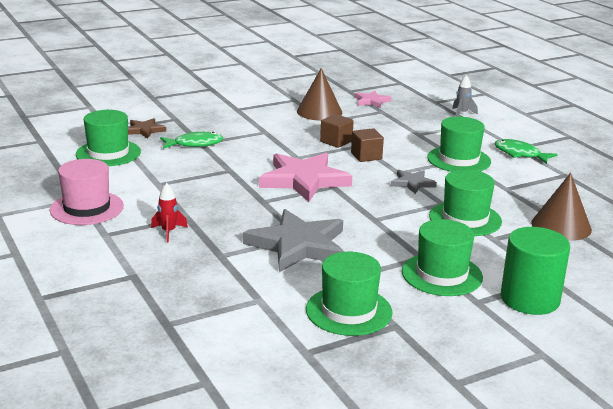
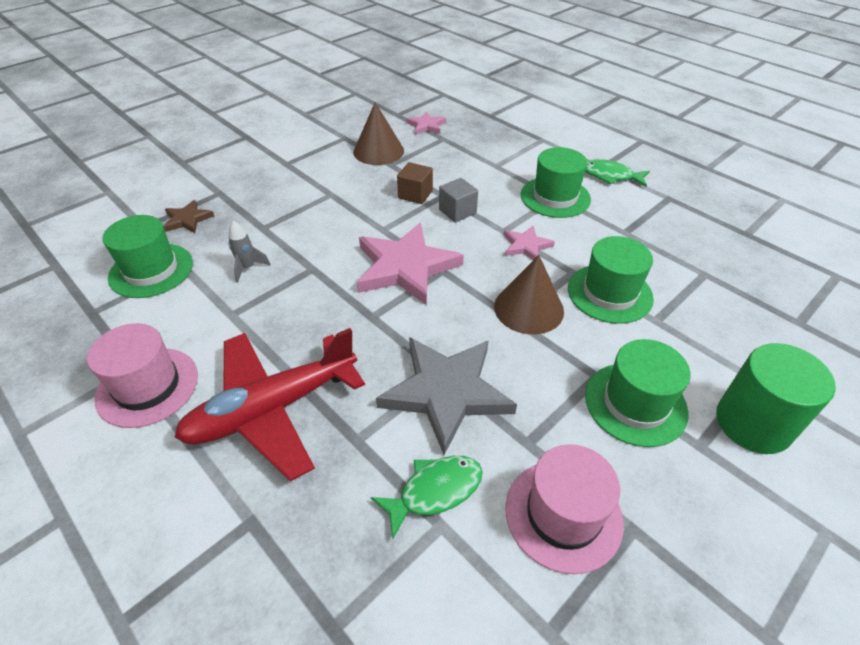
camera: 15 degrees left, 20 degrees up
red rocket [151,183,188,243] -> red plane [174,328,365,481]
green fish [160,132,223,149] -> green fish moved to [371,456,483,538]
green hat [306,252,393,336] -> pink hat [506,444,624,574]
brown cube [351,128,384,162] -> grey cube [439,178,478,222]
grey star [391,170,437,194] -> pink star [503,226,555,260]
grey rocket [452,75,478,117] -> grey rocket moved to [228,221,270,283]
brown cone [531,173,592,241] -> brown cone moved to [494,255,564,334]

